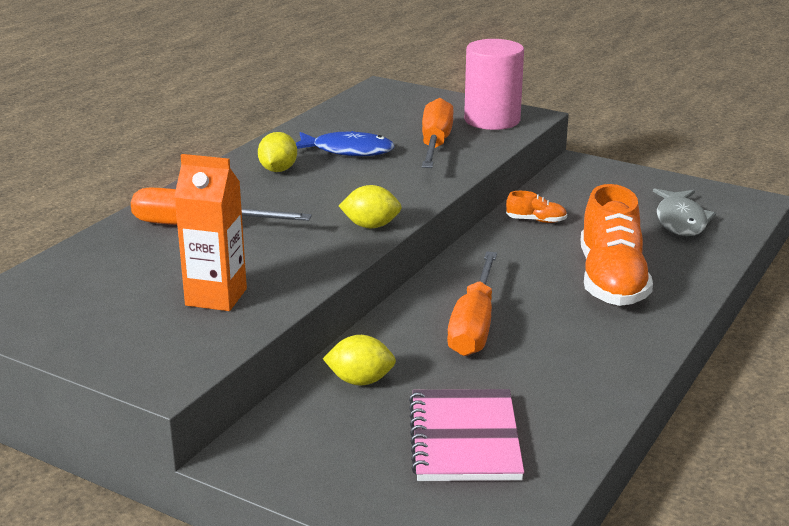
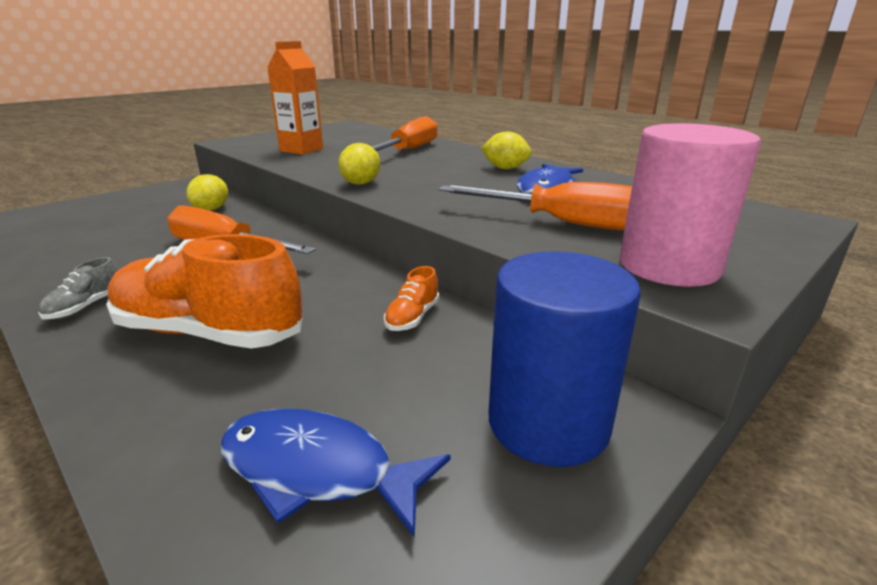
camera: 105 degrees right, 0 degrees up
pink notebook [409,389,524,481] -> none
grey fish [653,188,716,236] -> blue fish [221,408,451,538]
none -> grey shoe [38,257,118,319]
none -> blue cylinder [488,251,641,467]

